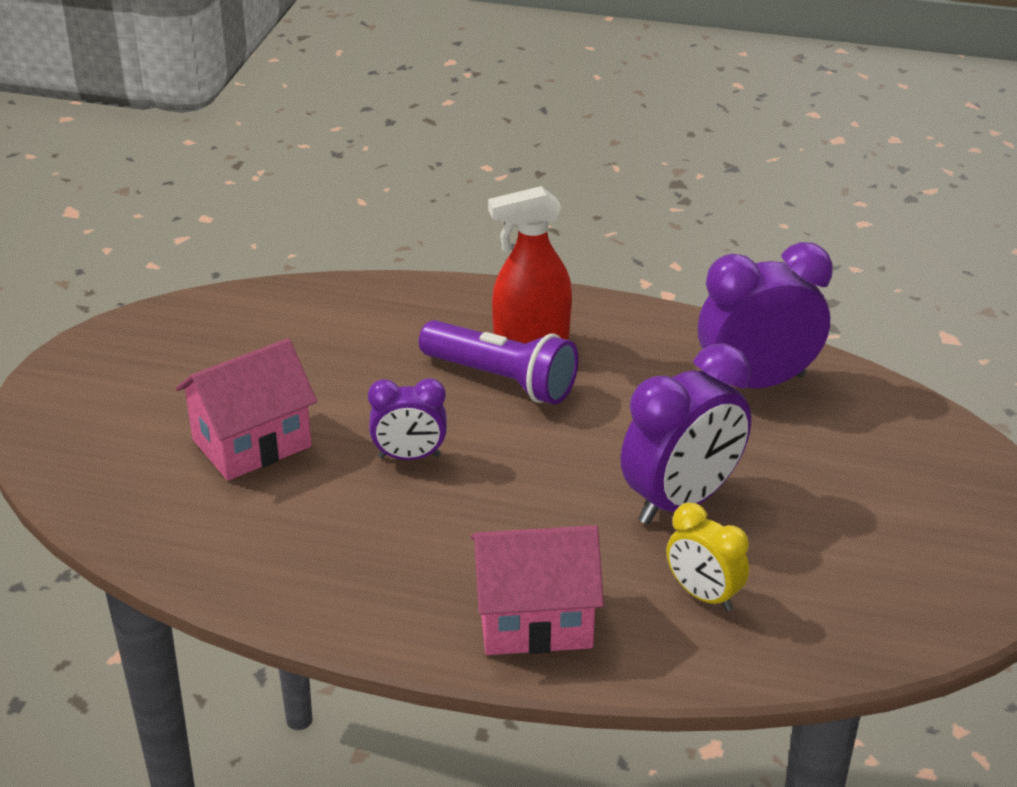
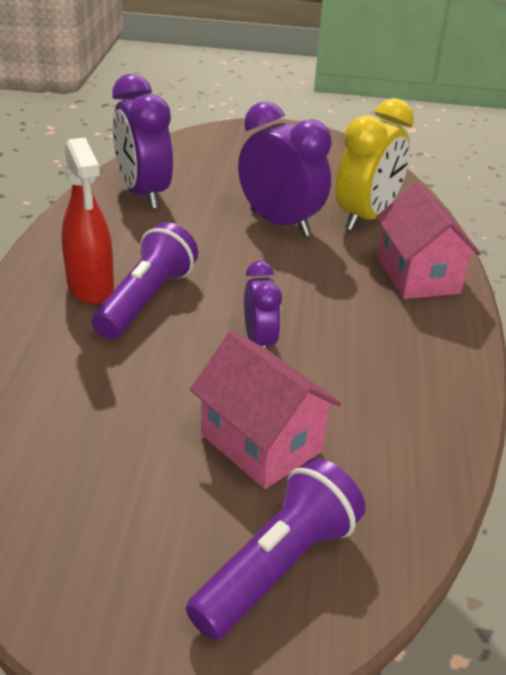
camera: 100 degrees left, 0 degrees up
yellow clock [667,503,749,611] -> yellow clock [336,98,414,231], size x1.75
none -> purple flashlight [186,458,366,640]

